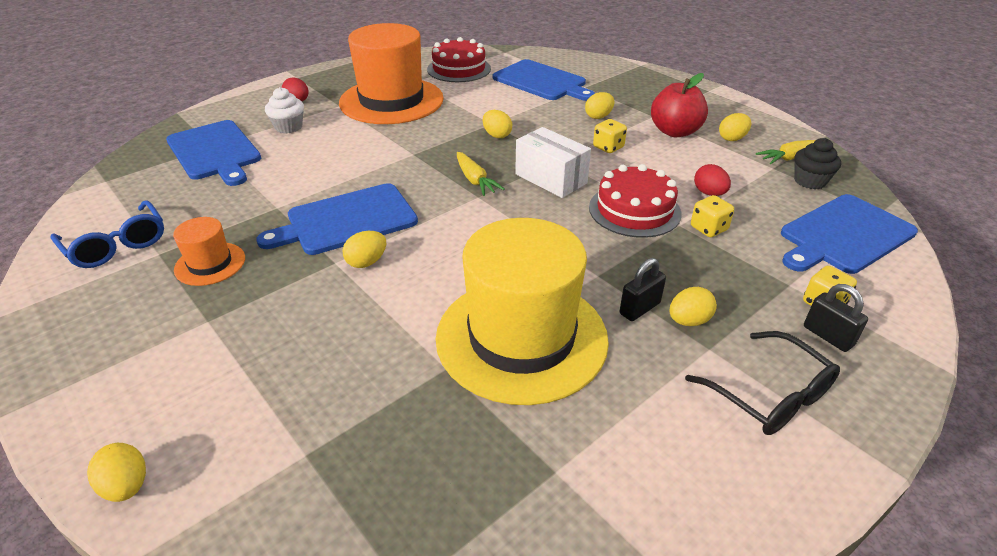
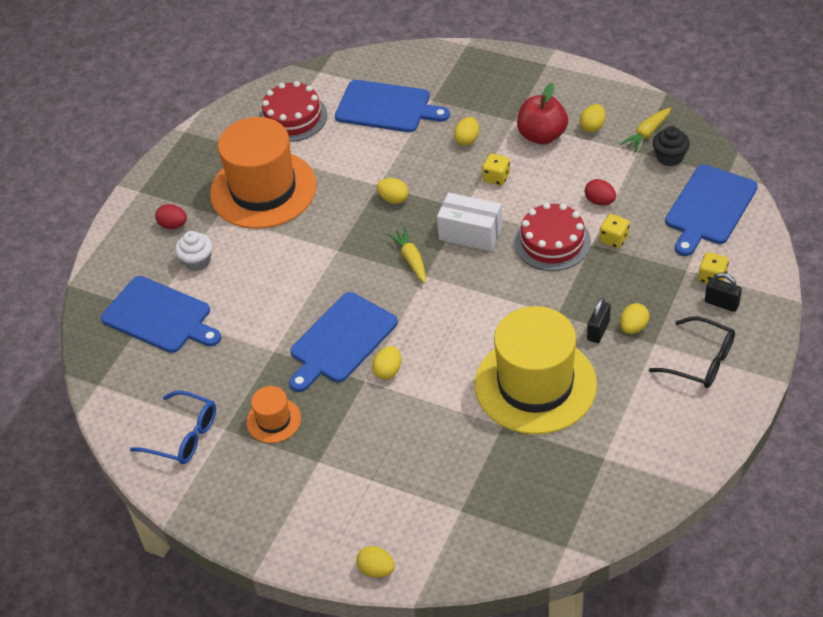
camera: 20 degrees left, 10 degrees up
yellow carrot [457,152,505,196] -> yellow carrot turned 150 degrees counterclockwise [387,227,426,283]

